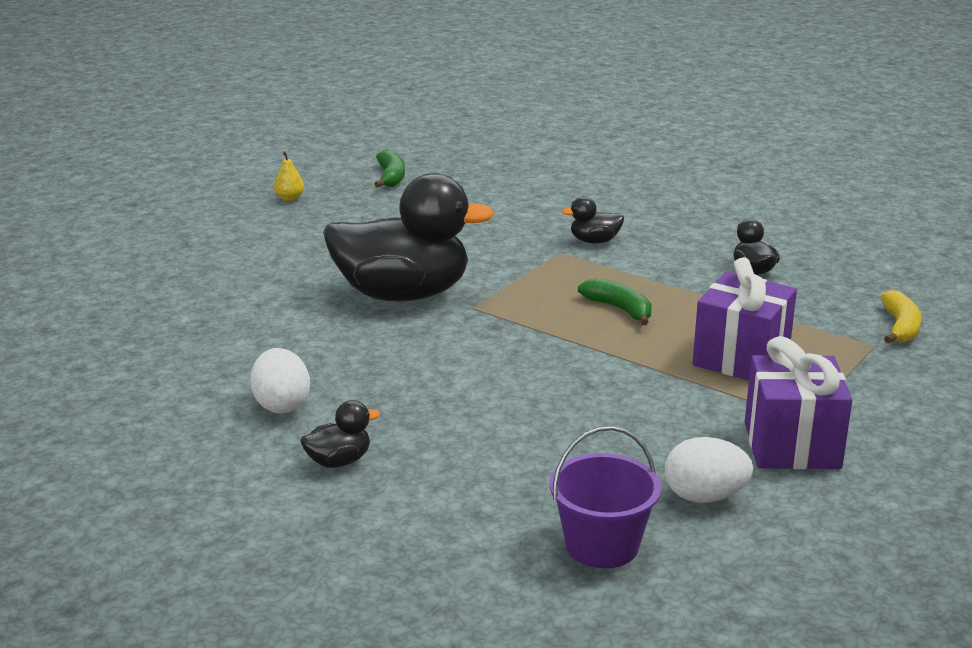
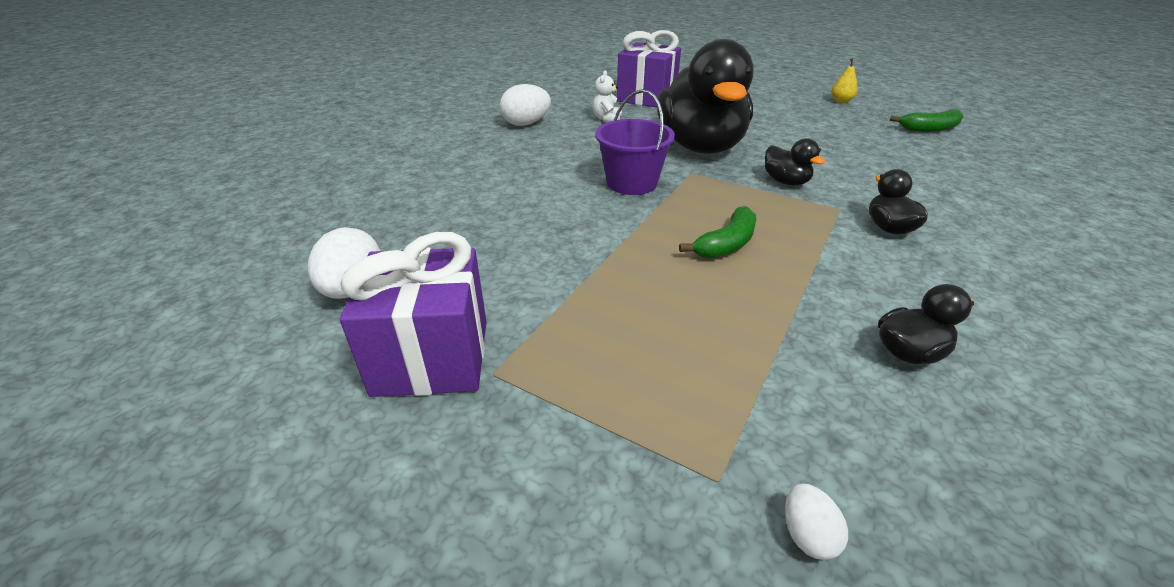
camera: 85 degrees right, 10 degrees up
black duck [300,400,380,468] -> black duck moved to [765,138,825,186]
purple bucket [550,426,661,568] -> purple bucket moved to [595,89,675,195]
purple gift [693,257,797,380] -> purple gift moved to [617,30,681,108]
yellow banana [880,290,922,343] -> white egg [785,483,848,560]
none -> white teddy bear [593,70,622,122]

